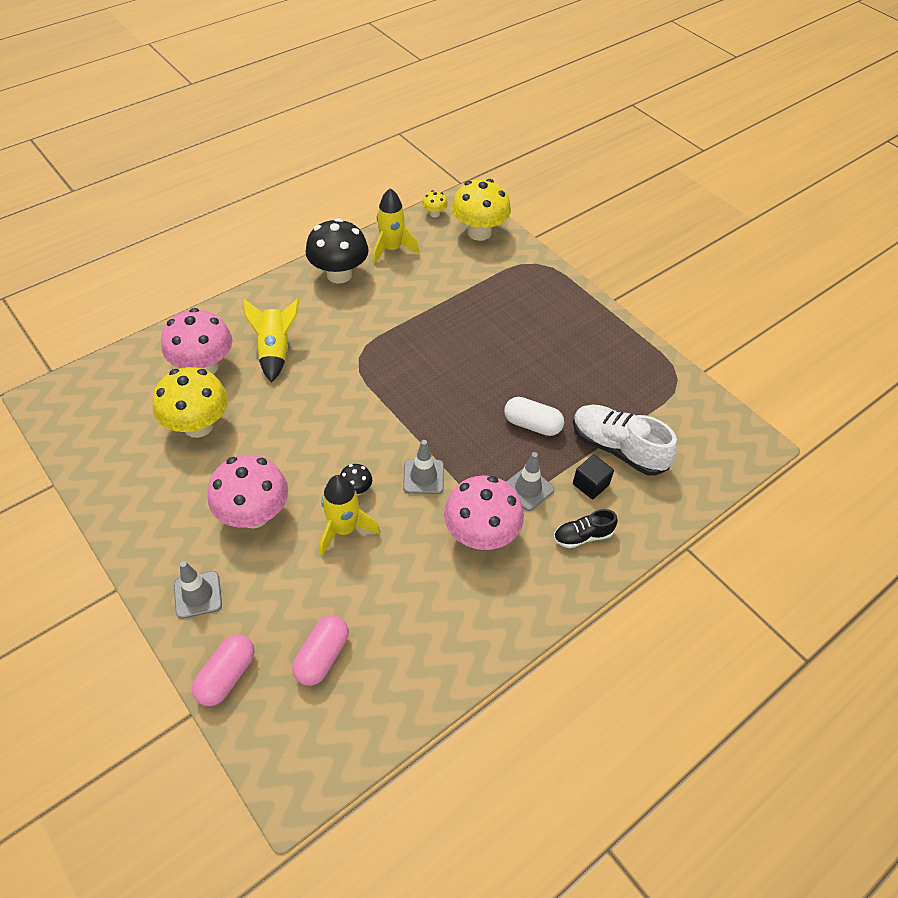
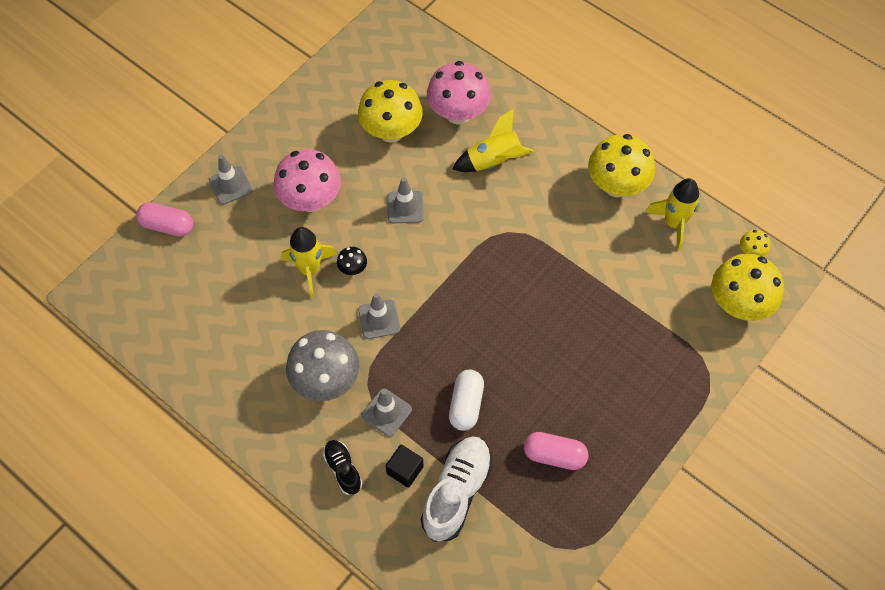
camera: 80 degrees right, 10 degrees up
pink capsule [292,615,349,686] -> pink capsule moved to [524,432,588,470]
black mushroom [306,218,369,284] -> yellow mushroom [588,134,655,197]
pink mushroom [444,476,524,550] -> grey mushroom [286,330,359,401]
none -> grey traffic cone [387,177,424,223]

